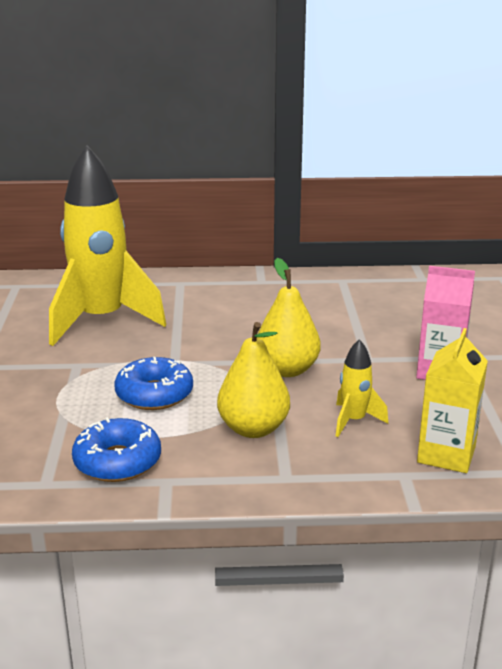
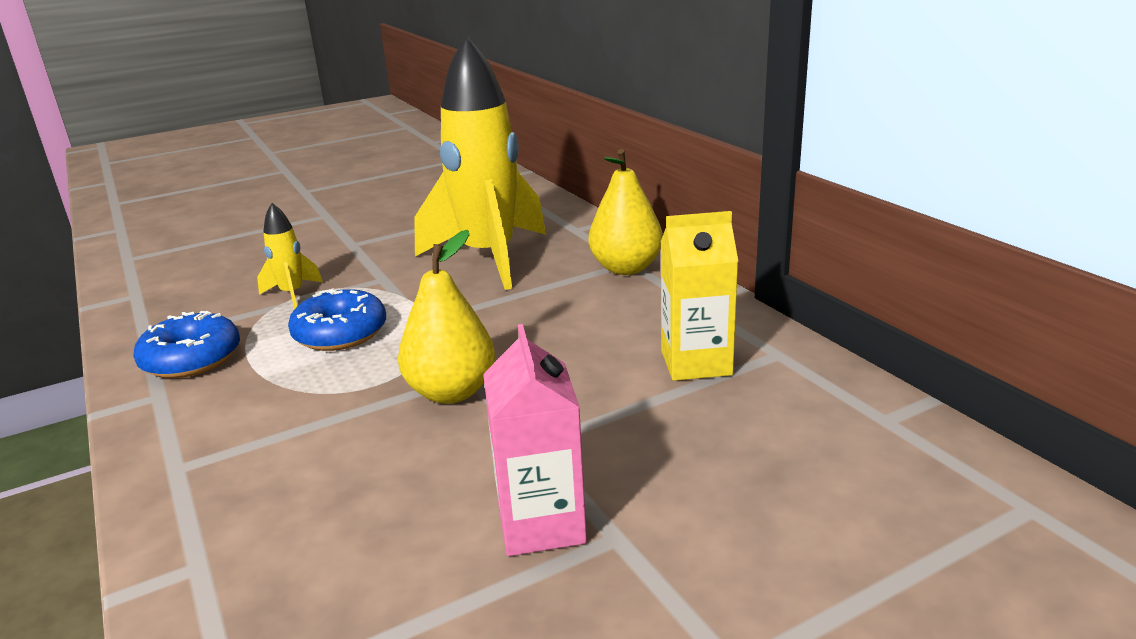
camera: 65 degrees right, 0 degrees up
yellow pear [217,322,290,438] -> yellow pear moved to [589,149,663,275]
yellow rocket [336,339,388,437] -> yellow rocket moved to [257,203,323,310]
yellow carton [417,328,488,473] -> yellow carton moved to [661,211,739,381]

